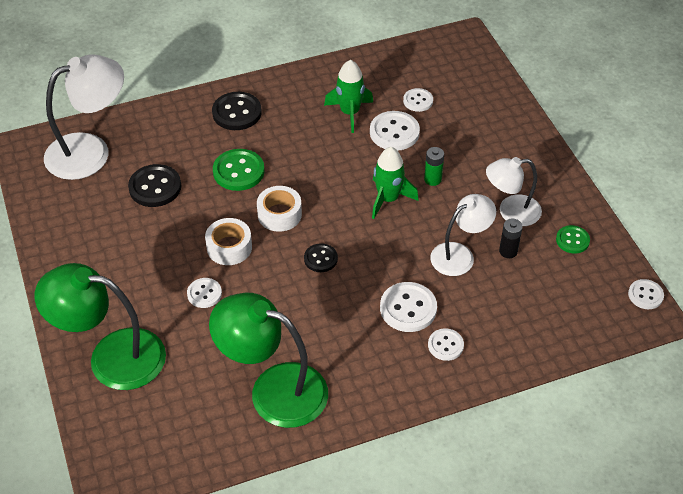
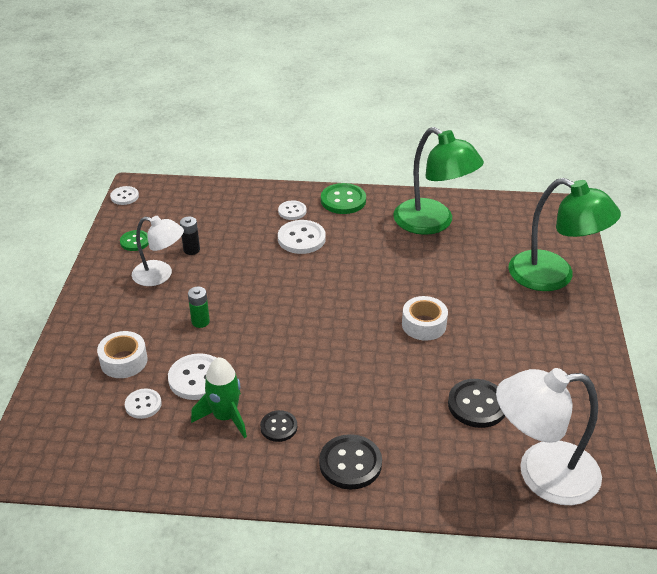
camera: 155 degrees left, 10 degrees down
white button [187,278,222,308] -> none
green button [213,149,265,191] -> green button moved to [321,183,366,214]
white tape [257,186,302,232] -> white tape moved to [97,331,148,378]
black button [304,243,338,272] -> black button moved to [260,410,297,442]
green rocket [372,147,419,219] -> none
white lamp [430,194,496,276] -> none

